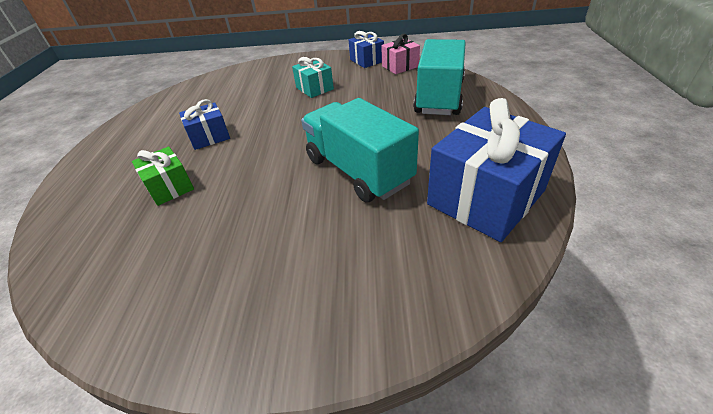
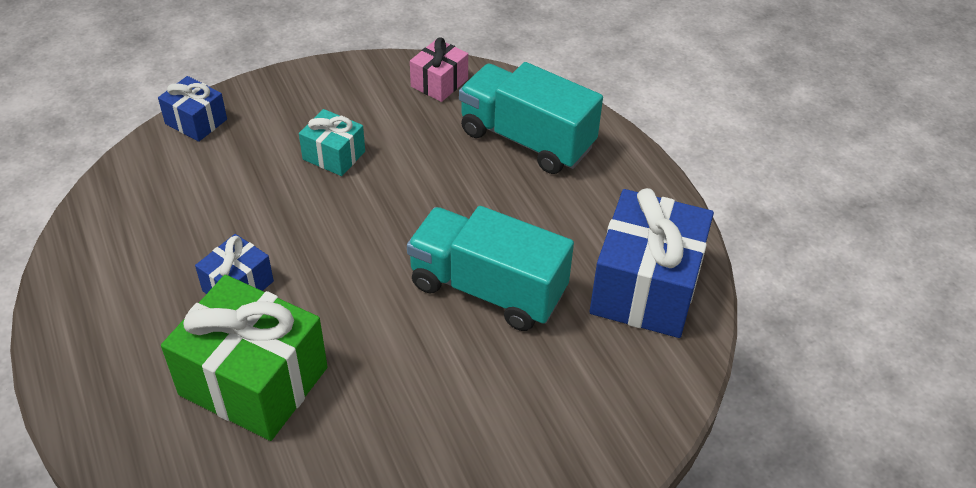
camera: 30 degrees left, 5 degrees up
green gift [132,146,194,206] -> green gift [161,275,328,441], size x1.95
blue gift [349,31,384,68] -> blue gift moved to [158,76,227,142]
turquoise truck [413,39,466,115] -> turquoise truck turned 45 degrees counterclockwise [459,62,603,174]

